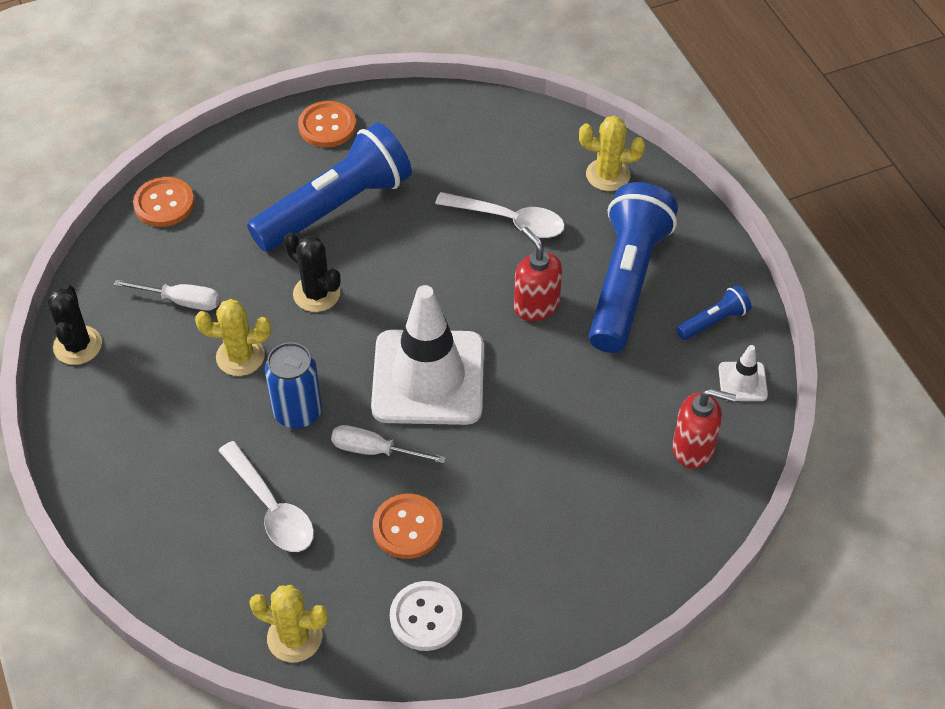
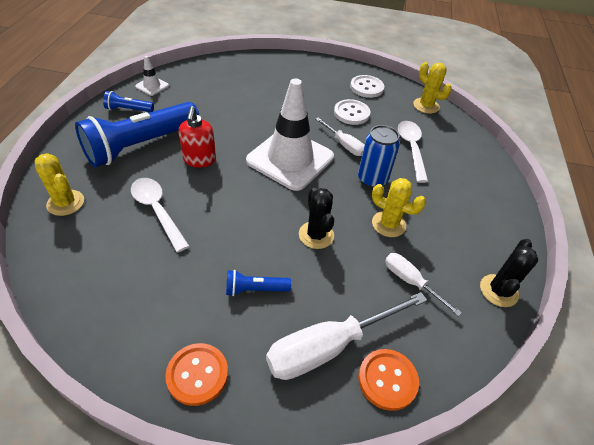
camera: 150 degrees left, 5 degrees down
blue flashlight [247,123,412,252] -> blue flashlight [226,270,291,296], size x0.43
orange button [373,494,443,559] -> white button [334,99,370,125]
red soap dispenser [672,388,736,469] -> none
none -> white screwdriver [266,292,427,380]

